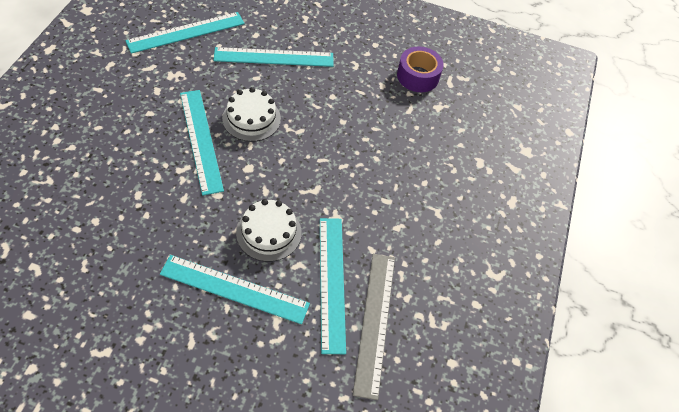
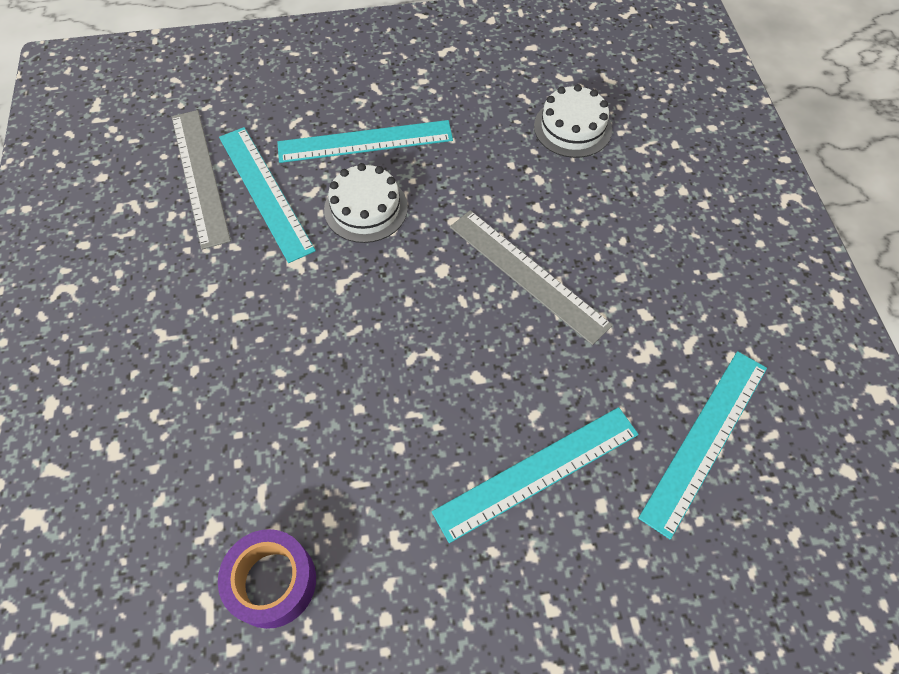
camera: 160 degrees right, 5 degrees up
turquoise ruler [180,90,224,196] -> grey ruler [450,210,613,345]
white cake [222,87,281,142] -> white cake moved to [534,84,612,158]

